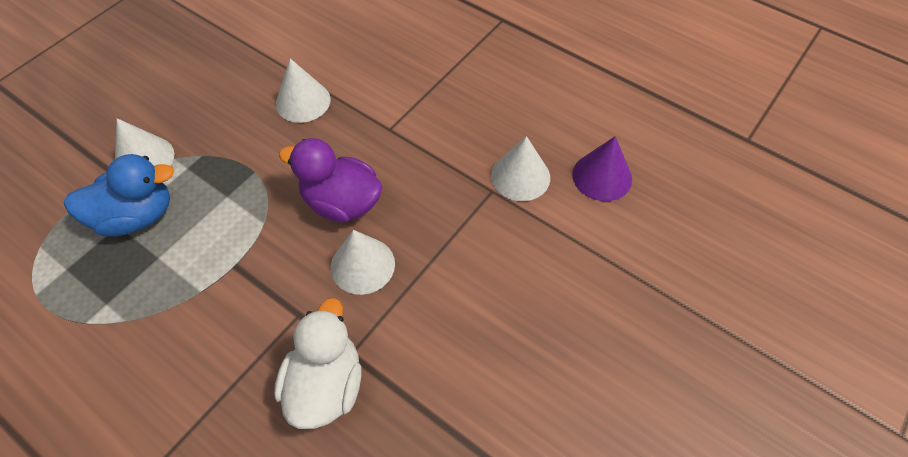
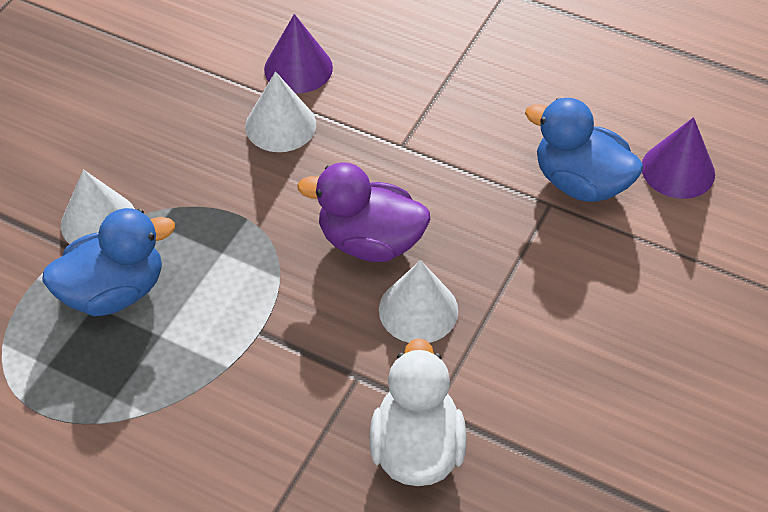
camera: 10 degrees left, 5 degrees down
white cone [491,136,550,201] -> blue duck [525,98,643,202]
none -> purple cone [264,14,333,93]

